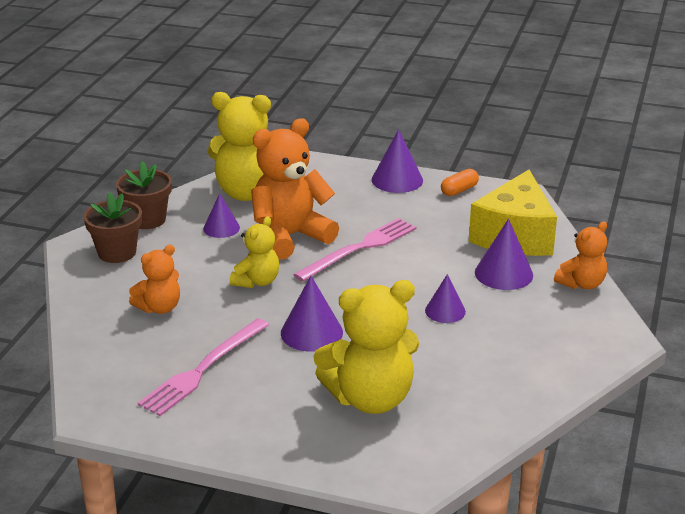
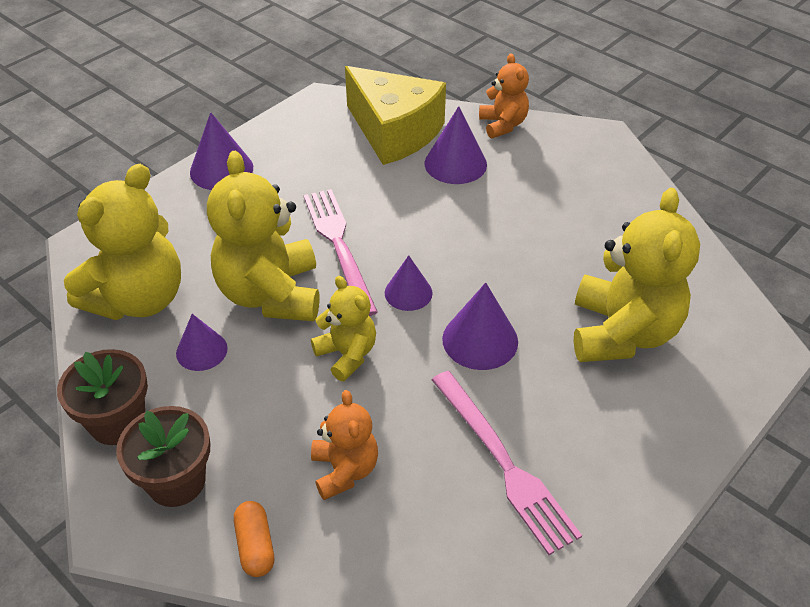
camera: 65 degrees left, 15 degrees up
orange teddy bear [251,118,339,260] -> yellow teddy bear [207,151,319,321]
purple cone [425,274,466,323] -> purple cone moved to [385,255,433,311]
orange capsule [441,169,479,196] -> orange capsule moved to [234,501,274,577]

